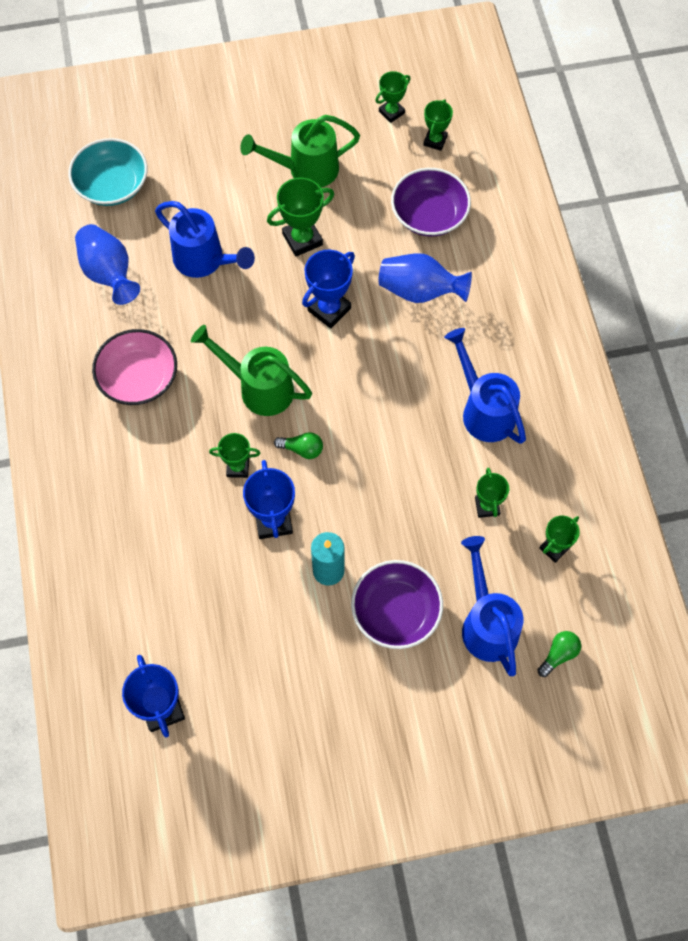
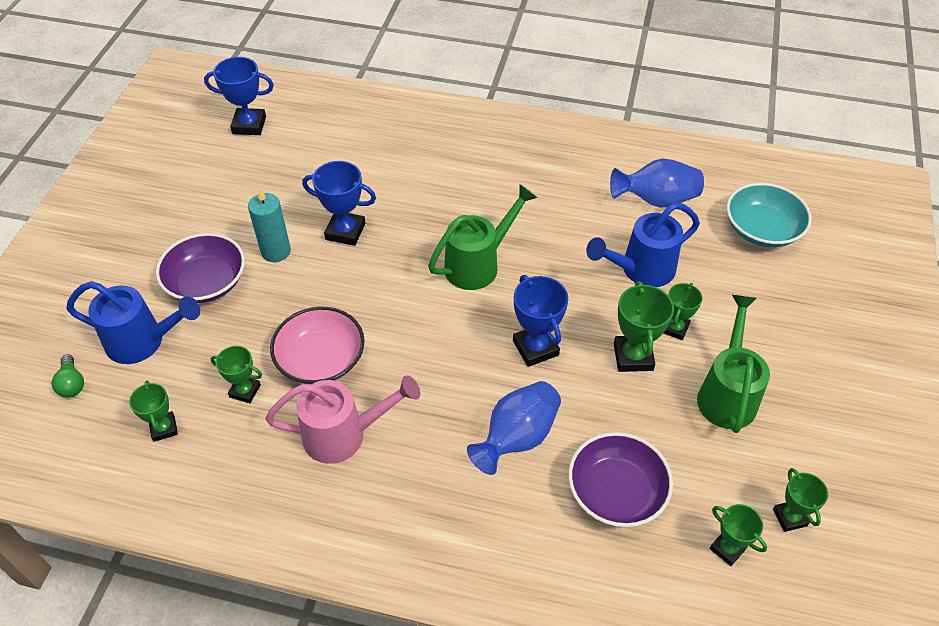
camera: 115 degrees right, 15 degrees down
pink bowl [92,329,177,405] -> pink bowl moved to [270,307,365,384]
green trophy [209,433,261,478] -> green trophy moved to [664,283,702,340]
green light bulb [274,432,323,459] -> none
blue watering can [444,328,526,444] -> pink watering can [265,375,420,464]

